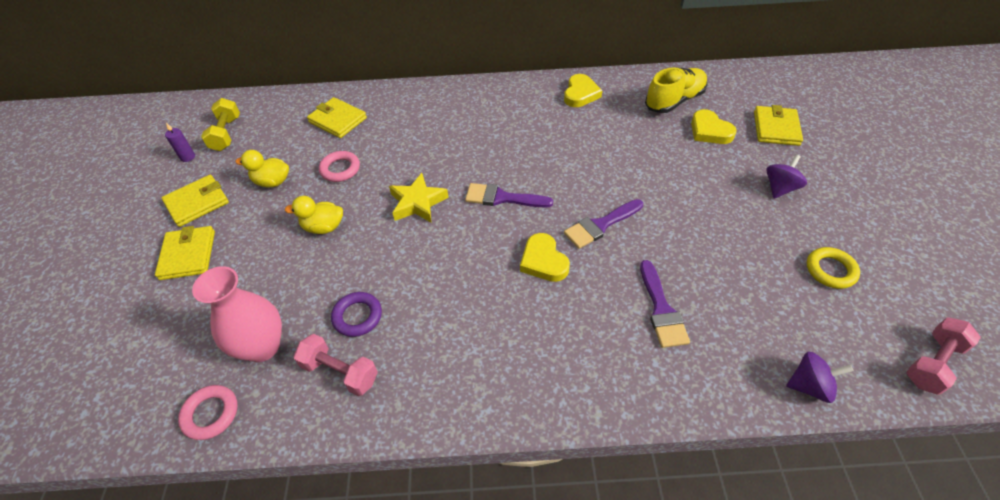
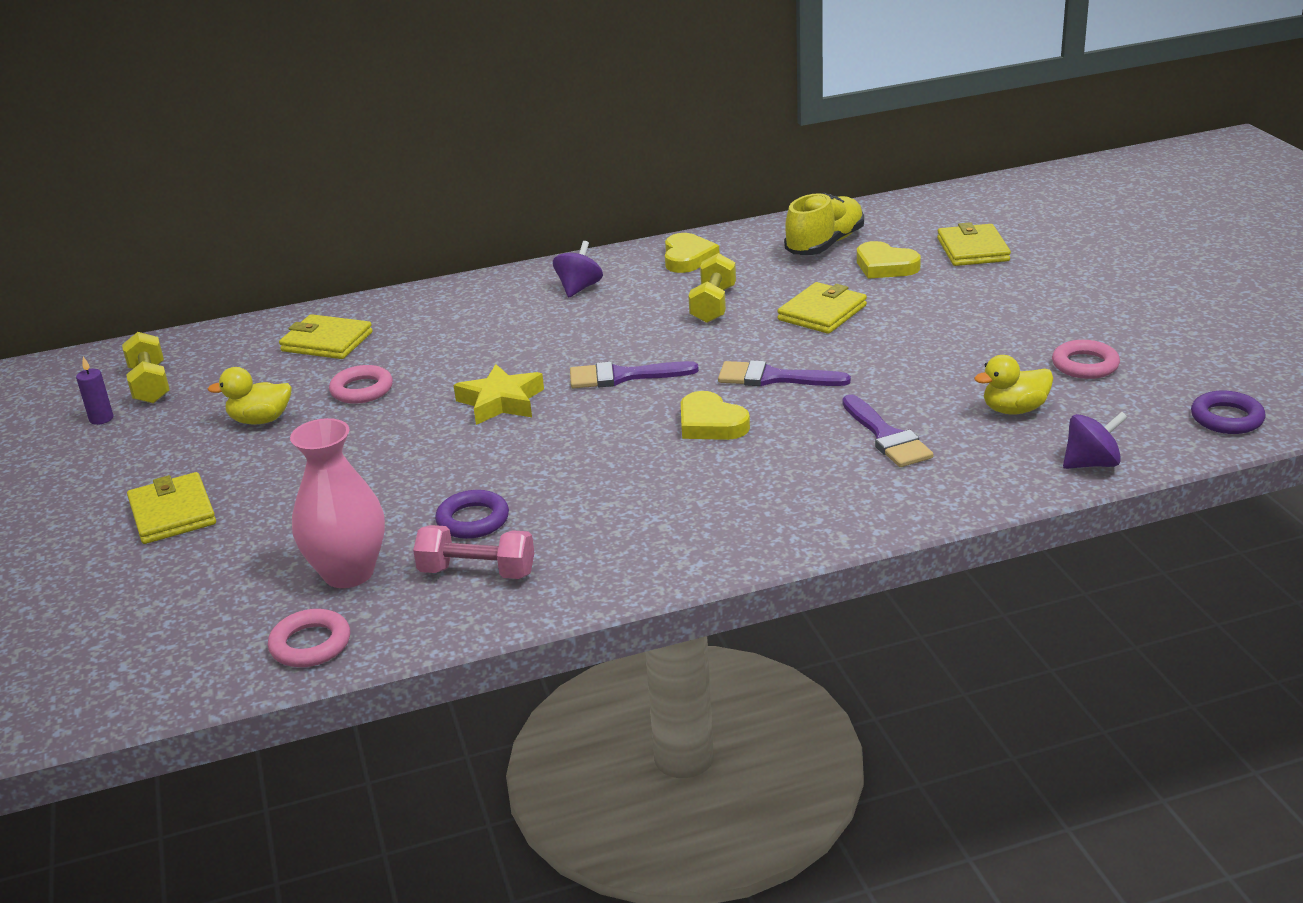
camera: 15 degrees left, 20 degrees down
yellow wallet [161,175,229,227] -> yellow wallet moved to [777,282,867,334]
yellow duck [285,196,343,234] -> yellow duck moved to [974,355,1053,415]
purple brush [564,199,643,249] -> purple brush turned 60 degrees clockwise [718,360,851,386]
purple spinning top [766,154,807,199] -> purple spinning top moved to [553,241,603,297]
yellow ring [807,247,860,289] -> pink ring [1052,340,1120,379]
pink dumbbell [906,317,981,395] -> purple ring [1191,391,1265,434]
none -> yellow dumbbell [688,253,736,323]

